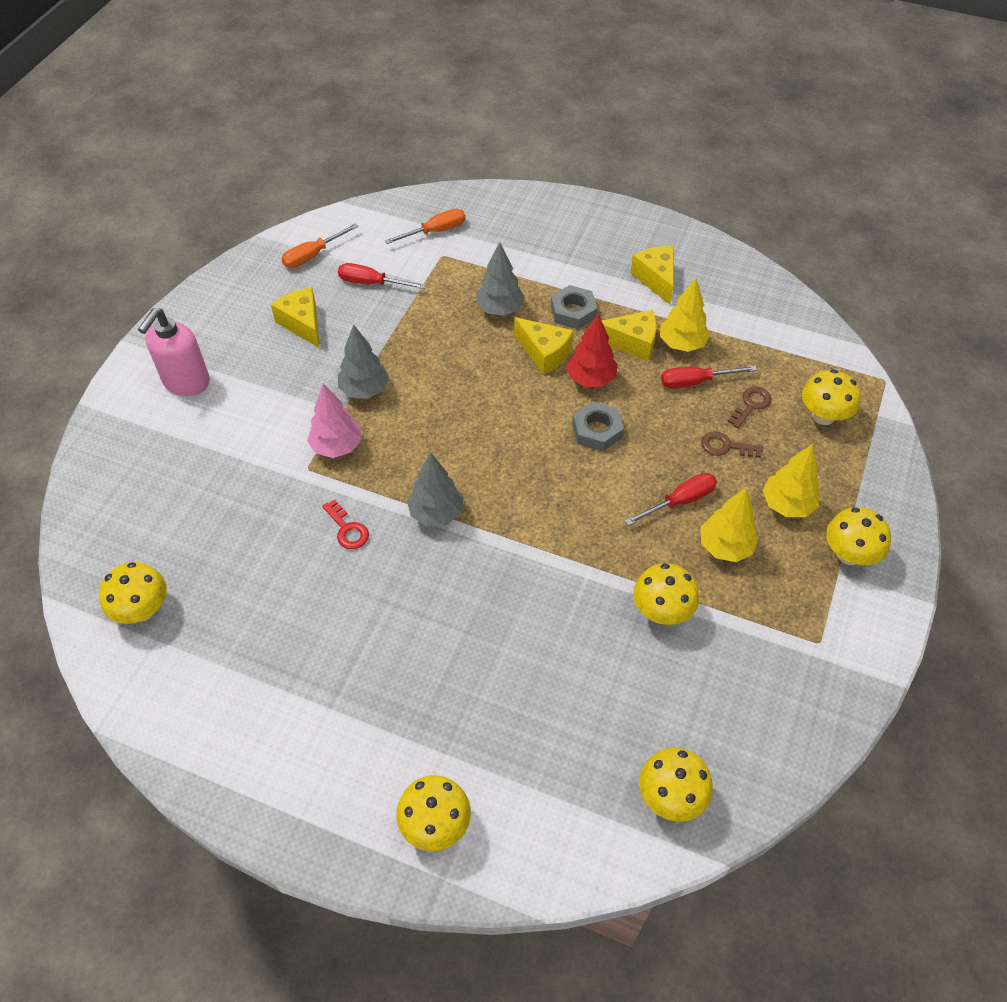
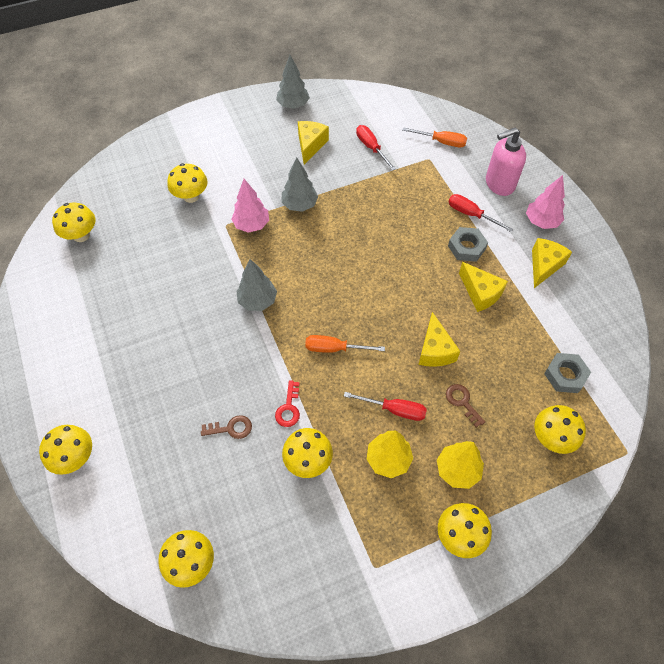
camera: 45 degrees right, 5 degrees up
pink soap dispenser [138,308,210,396] -> pink soap dispenser moved to [486,127,526,196]
orange screwdriver [281,223,359,268] -> orange screwdriver moved to [305,335,385,353]
red key [322,499,369,549] -> red key moved to [275,380,300,427]
grey tree [476,242,525,316] -> grey tree moved to [276,55,310,109]
yellow cheese [514,317,573,375] -> yellow cheese moved to [418,312,460,367]
red tree [566,314,618,387] -> none
grey nut [572,401,624,451] -> grey nut moved to [544,353,591,393]
yellow tree [660,278,710,352] -> none
red screwdriver [661,366,757,389] -> red screwdriver moved to [448,194,513,232]
brown key [728,387,772,428] -> brown key moved to [201,415,252,439]
none -> yellow mushroom [168,163,208,203]
none -> pink tree [526,175,565,229]

